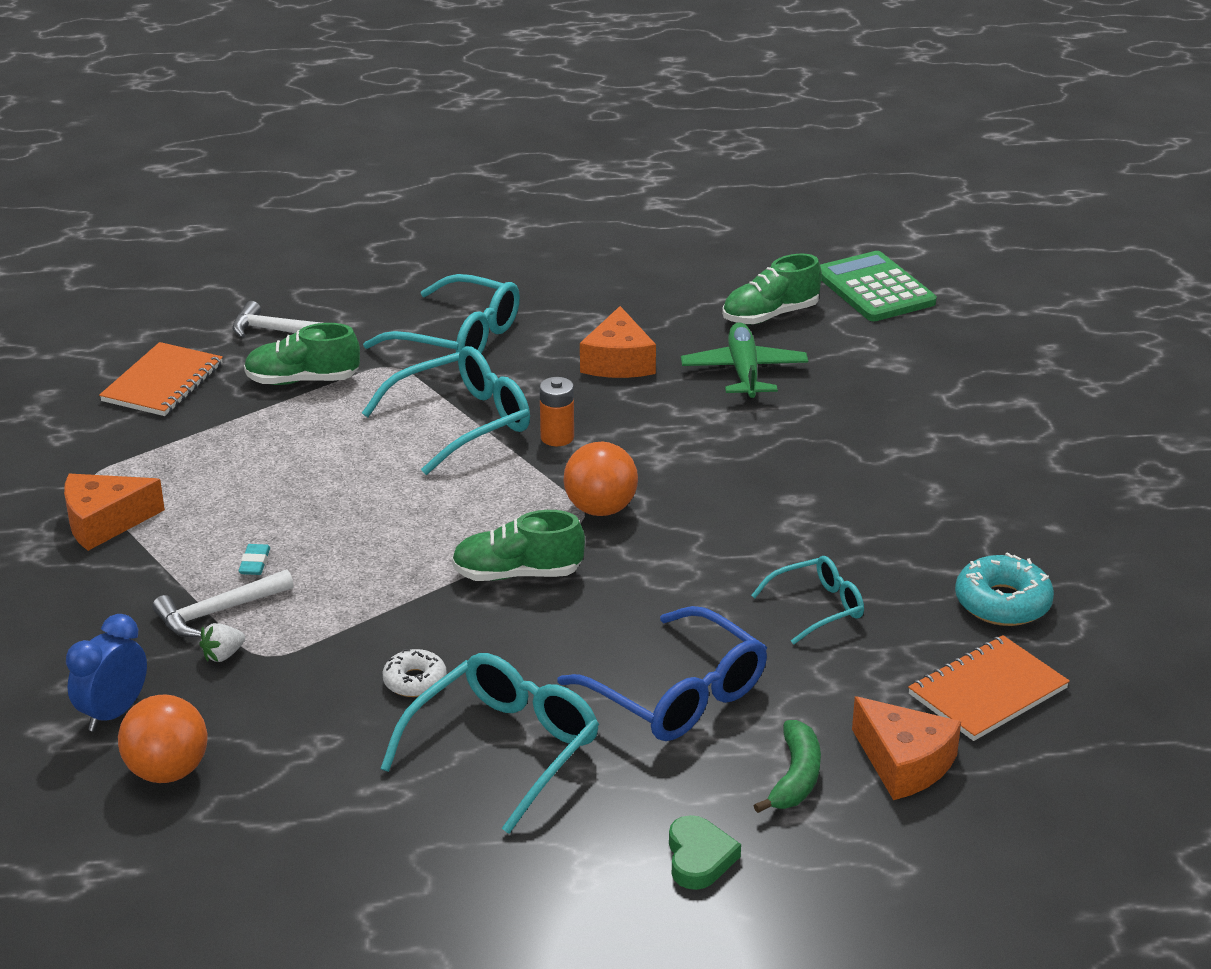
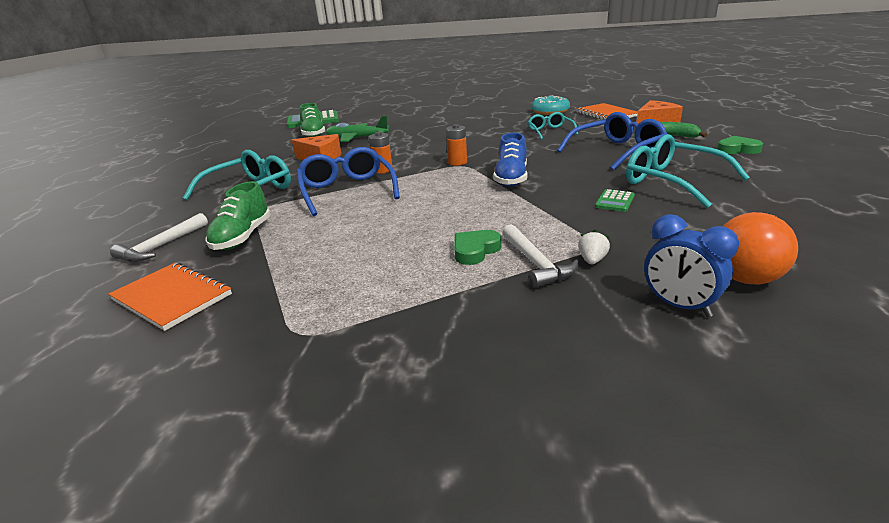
camera: 75 degrees left, 5 degrees down
orange cheese [64,473,165,551] -> none
white strawberry [199,623,245,662] -> white strawberry turned 135 degrees counterclockwise [578,229,610,264]
turquoise eraser [238,544,270,575] -> green heart [454,230,502,265]
turquoise glasses [362,346,530,475] -> blue glasses [297,147,400,216]
white donut [382,649,447,697] -> green calculator [595,189,635,212]
green shoe [452,510,585,581] -> blue shoe [493,133,527,186]
orange ball [564,442,638,516] -> orange battery [446,124,467,166]

